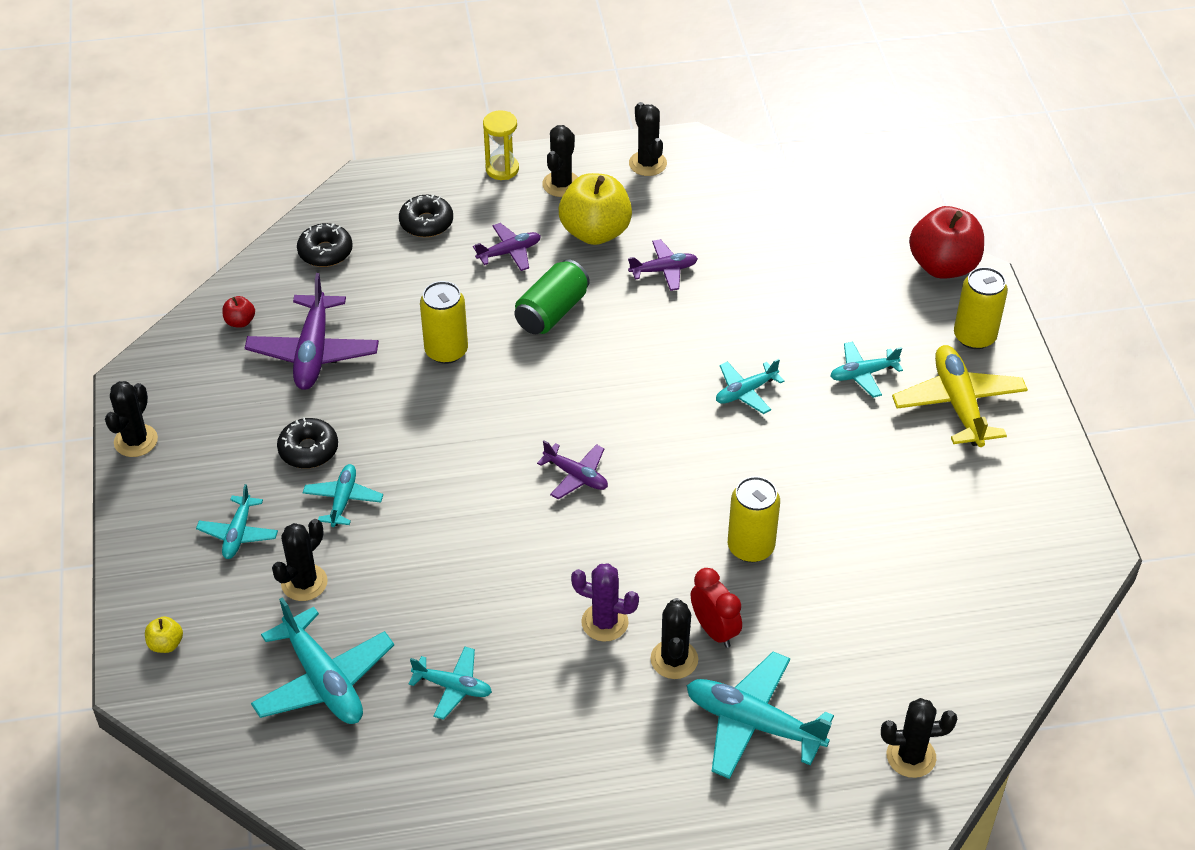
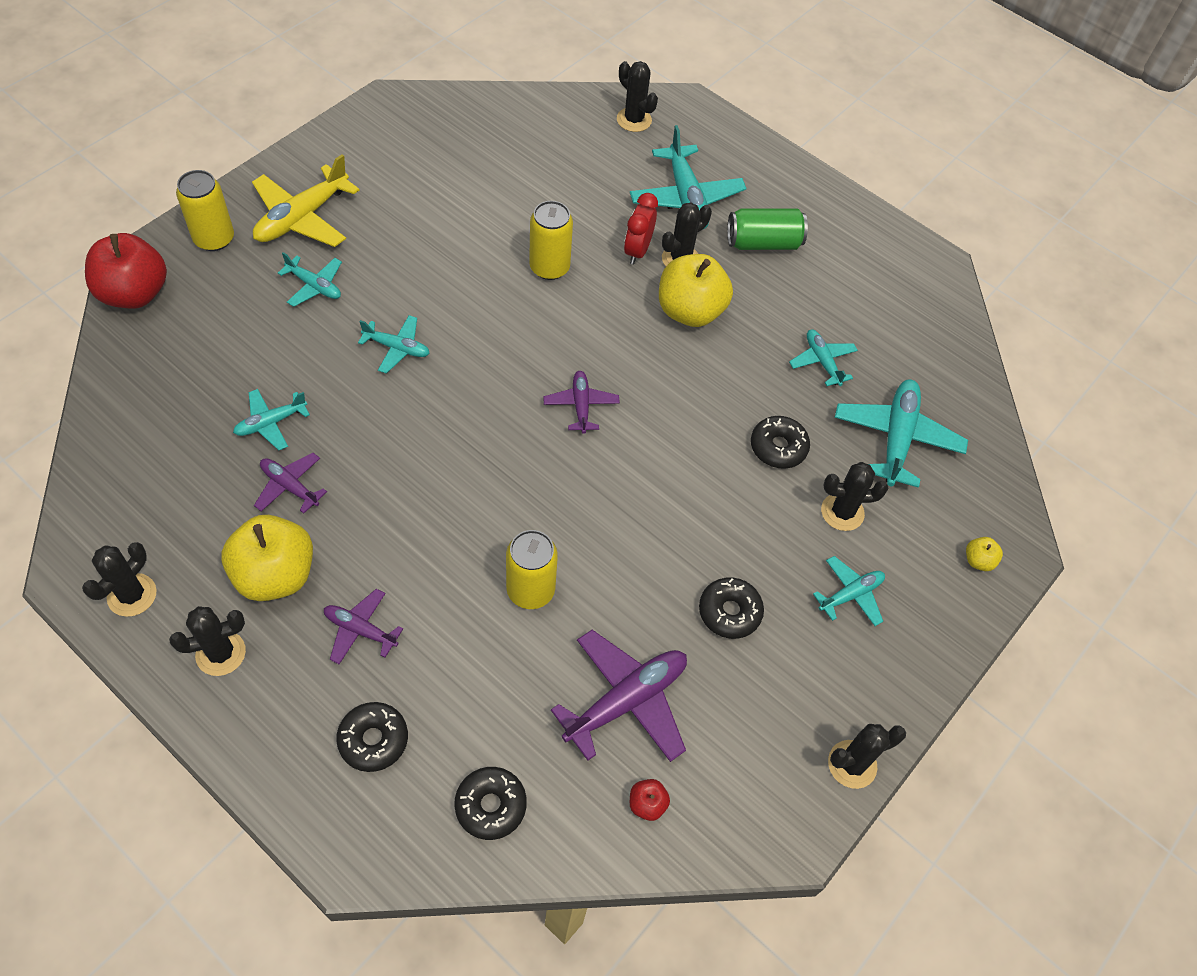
camera: 135 degrees left, 10 degrees up
turquoise plane [303,464,383,527] -> turquoise plane moved to [233,389,310,450]
yellow hourglass [483,111,519,180] -> none
green can [514,259,590,334] -> green can moved to [727,209,808,250]
purple cactus [571,563,639,642] -> yellow apple [659,254,733,327]
none -> black donut [751,416,810,469]

